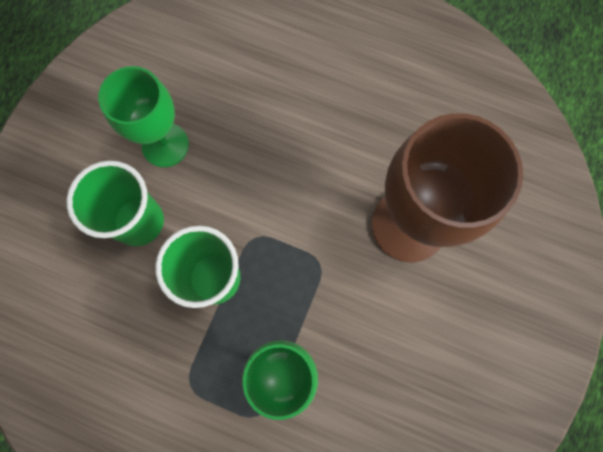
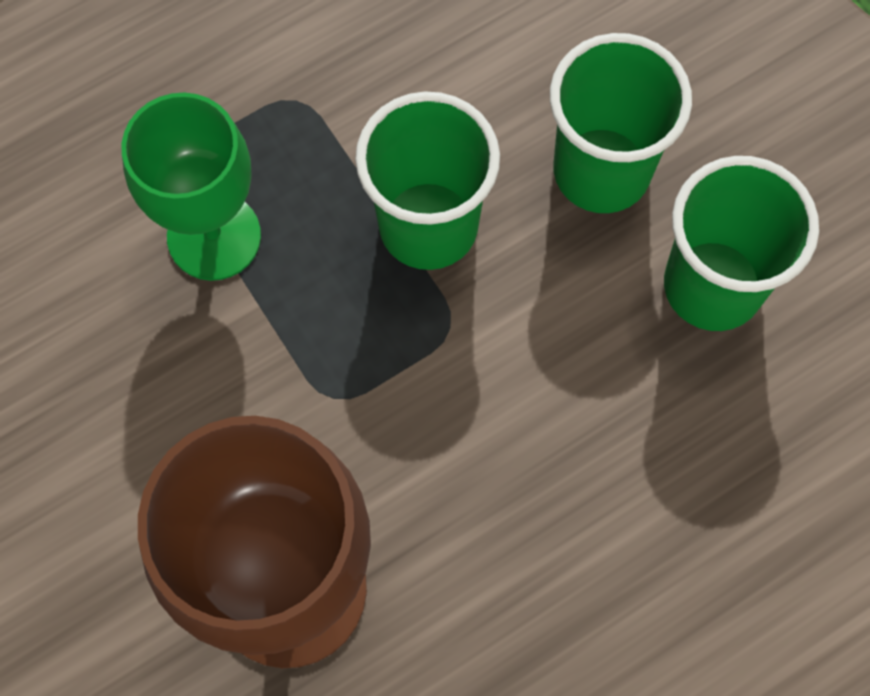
camera: 125 degrees right, 5 degrees down
green goblet [98,66,189,167] -> green cup [664,156,819,331]

